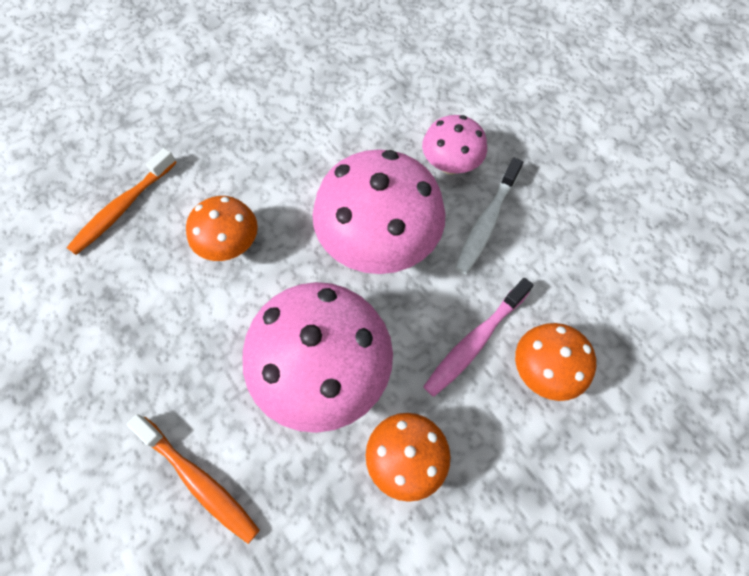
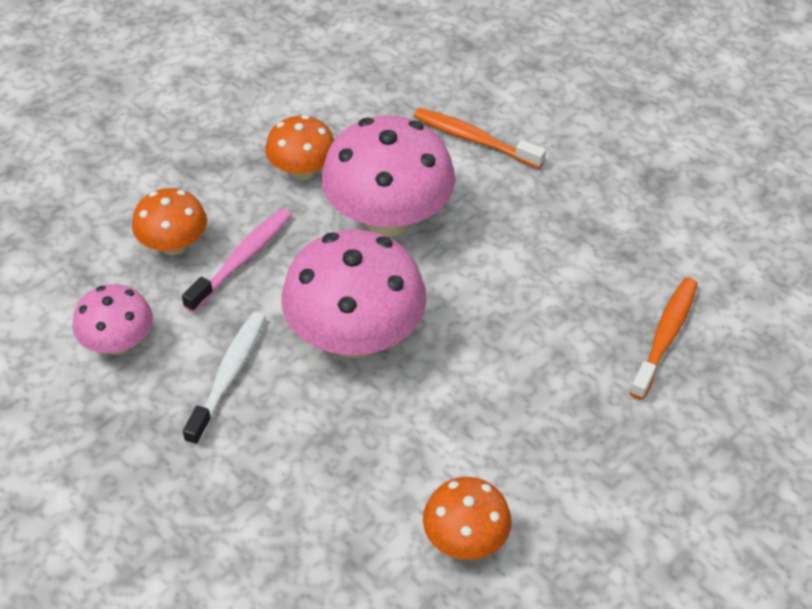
camera: 170 degrees right, 15 degrees down
orange mushroom [186,196,258,261] -> orange mushroom moved to [423,477,512,560]
pink mushroom [422,115,487,174] -> pink mushroom moved to [73,284,153,355]

